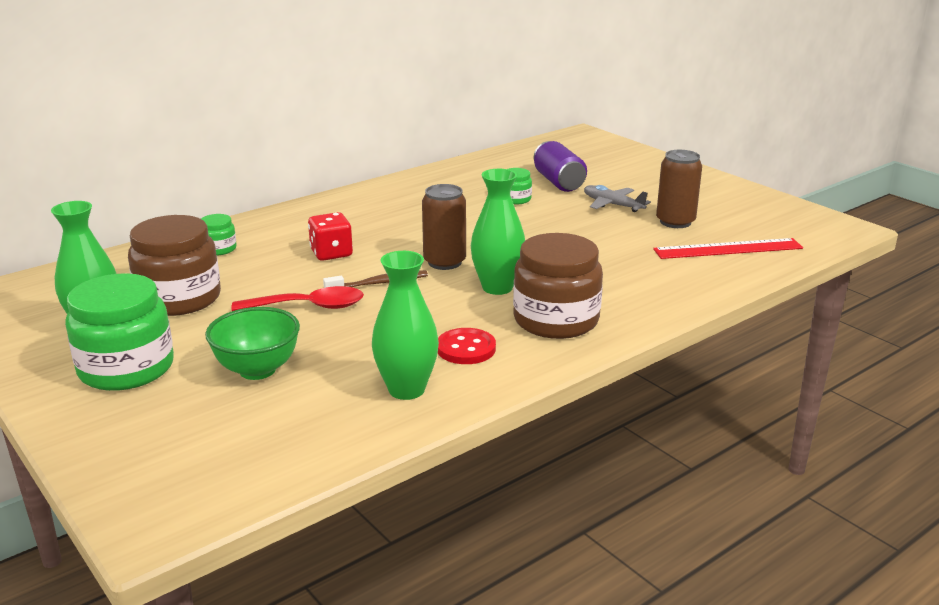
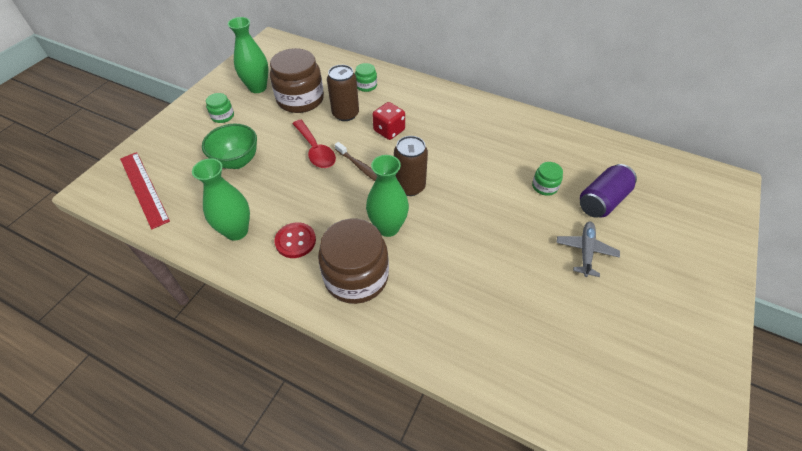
camera: 65 degrees right, 25 degrees up
green jar [65,273,174,391] -> green jar [206,93,234,123], size x0.47
red ruler [653,238,803,259] -> red ruler moved to [120,152,170,229]
brown can [656,150,702,228] -> brown can moved to [327,65,359,121]

